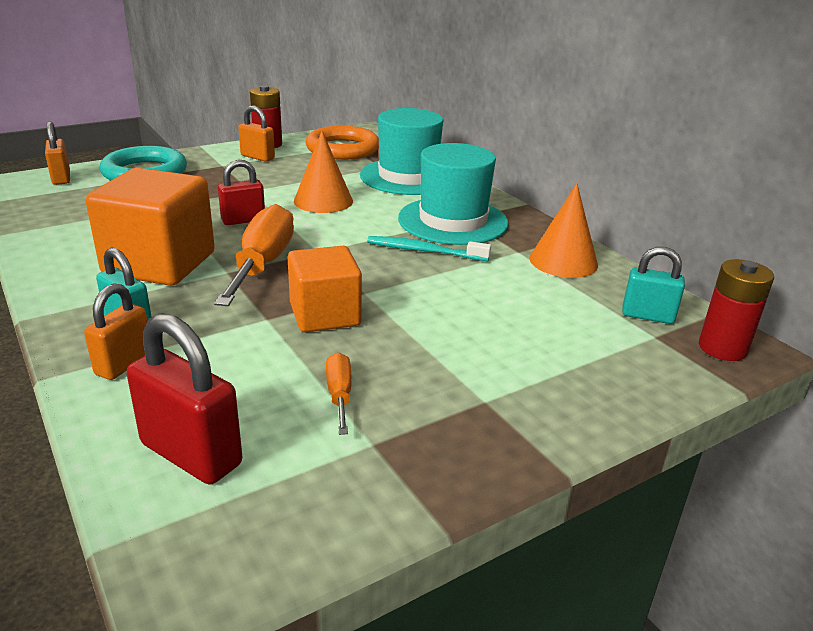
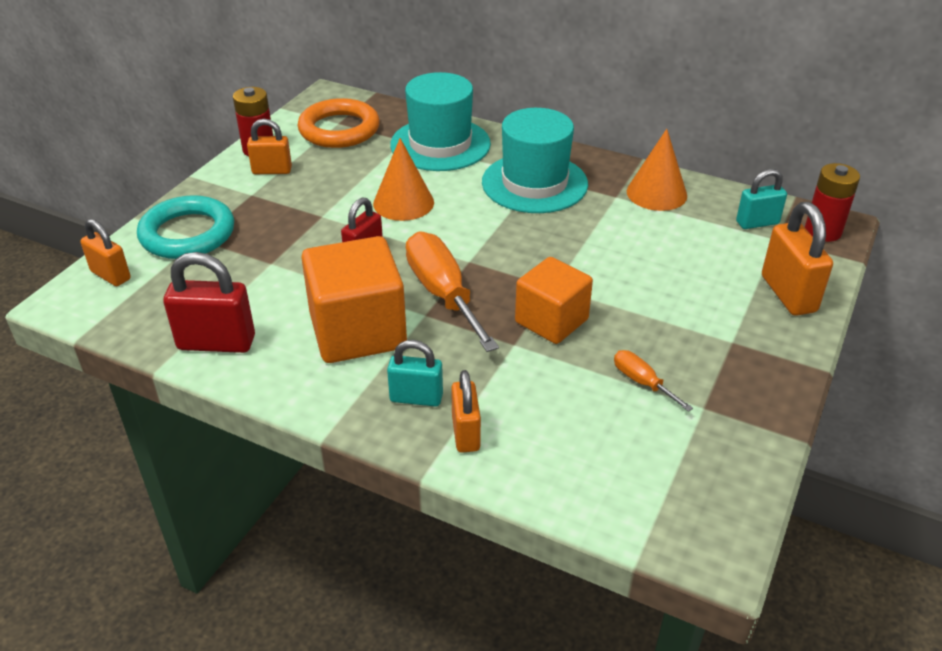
camera: 30 degrees left, 10 degrees up
red padlock [127,313,243,485] -> red padlock moved to [163,252,255,353]
turquoise toothbrush [367,236,491,261] -> none
none -> orange padlock [762,202,833,316]

